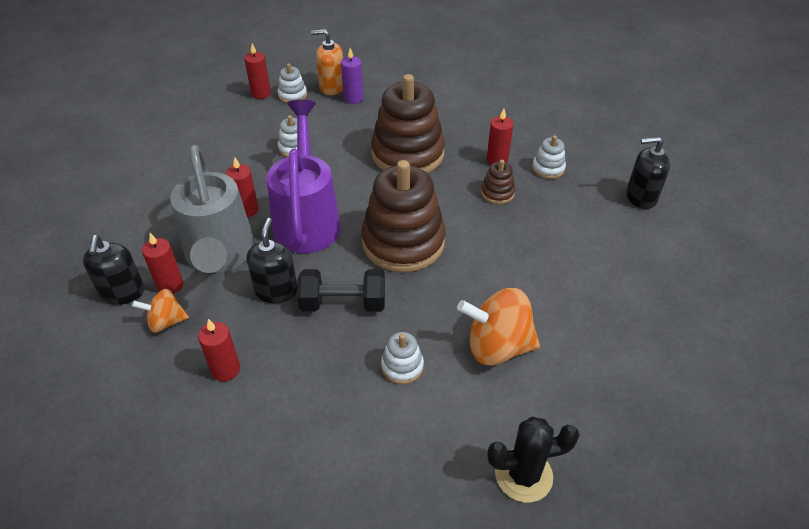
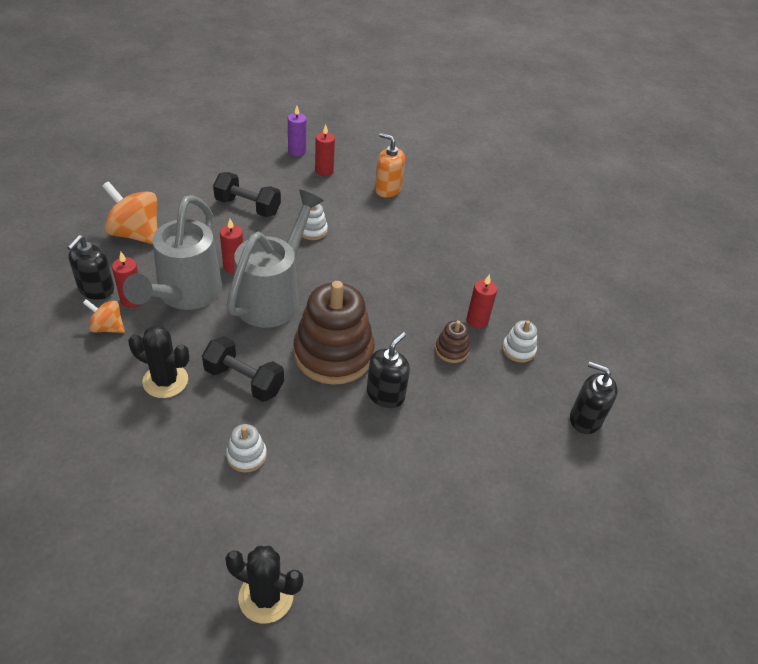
camera: 25 degrees right, 0 degrees up
red candle [198,319,240,381] -> none
black soap dispenser [246,218,297,303] -> black soap dispenser moved to [367,332,410,408]
purple watering can [266,100,341,253] -> grey watering can [227,190,324,328]
white stacking toy [278,63,307,103] -> none
purple candle [341,48,363,104] -> purple candle moved to [288,106,306,156]
brown stacking toy [371,74,445,174] -> none
orange spinning top [457,288,540,366] -> orange spinning top moved to [102,181,158,244]
none -> black cactus [128,326,189,398]
none -> black dumbbell [213,172,281,217]

